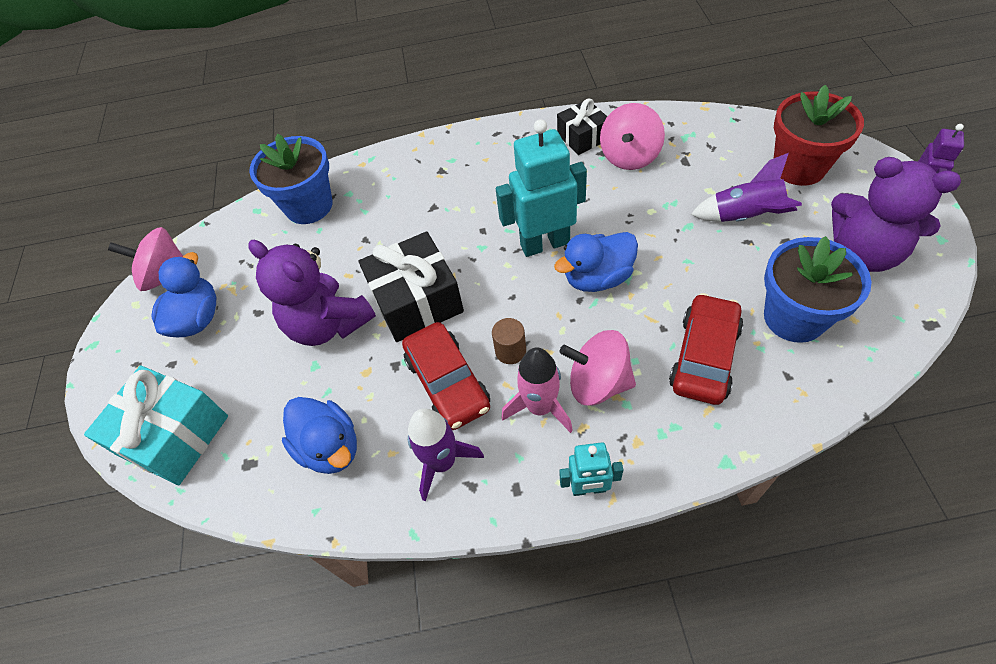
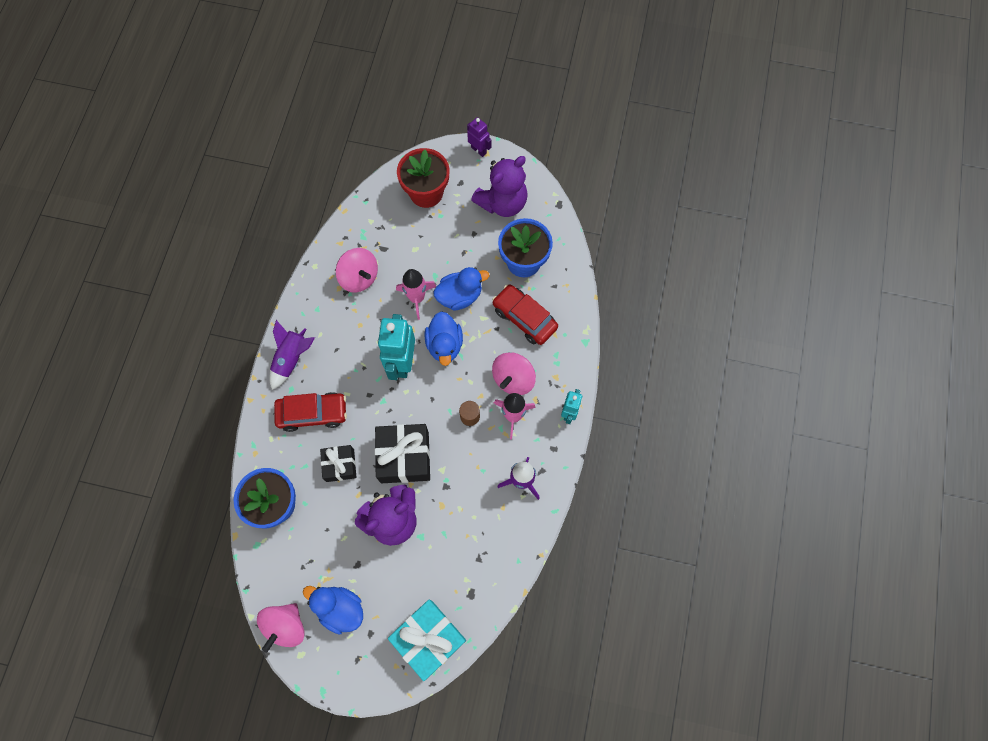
camera: 75 degrees left, 15 degrees up
blue duck [282,397,357,474] -> blue duck moved to [433,267,489,311]
red car [402,322,490,430] -> red car moved to [274,392,347,432]
black gift [557,98,607,155] -> black gift moved to [320,445,356,482]
purple rocket [691,153,802,222] -> purple rocket moved to [269,320,315,390]
none -> pink rocket [396,269,437,320]

